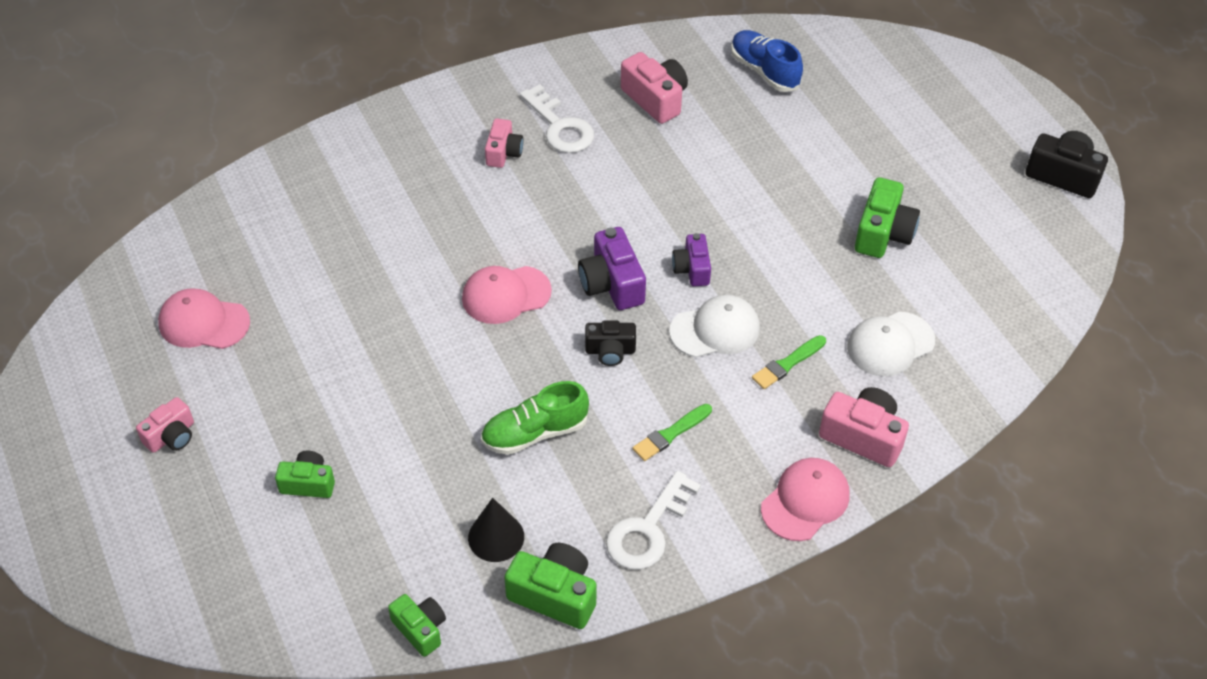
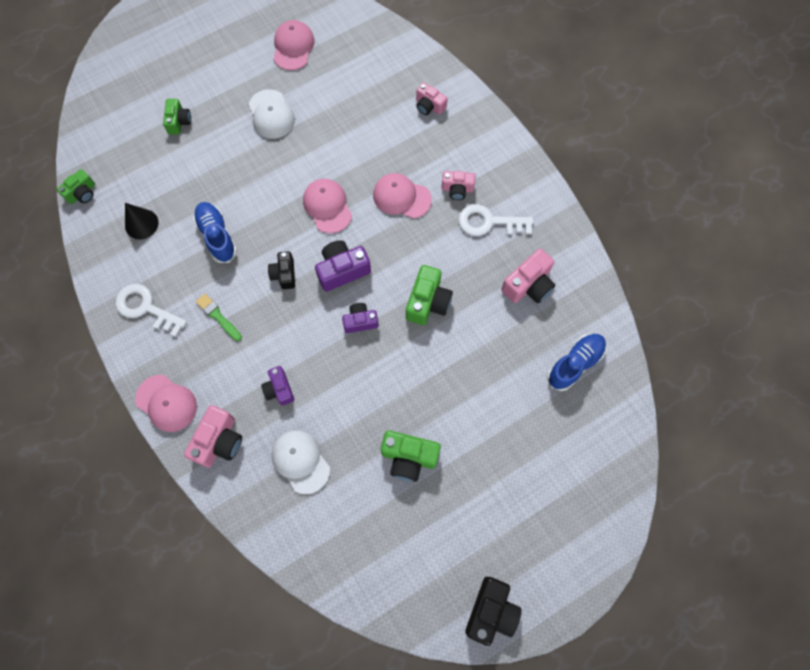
camera: 85 degrees right, 20 degrees up
pink camera [136,397,194,453] -> pink camera moved to [416,82,447,115]
green shoe [481,381,589,455] -> blue shoe [193,202,237,263]
green camera [504,543,596,629] -> green camera moved to [406,265,453,325]
white key [520,84,594,153] -> white key turned 45 degrees clockwise [458,204,533,236]
white cap [669,295,760,358] -> white cap moved to [248,89,295,139]
green brush [752,335,826,389] -> purple camera [261,366,294,406]
none -> pink cap [373,173,432,219]

